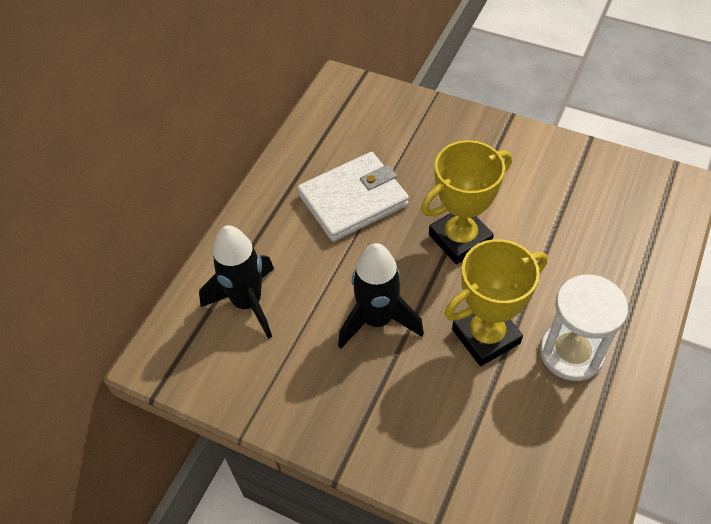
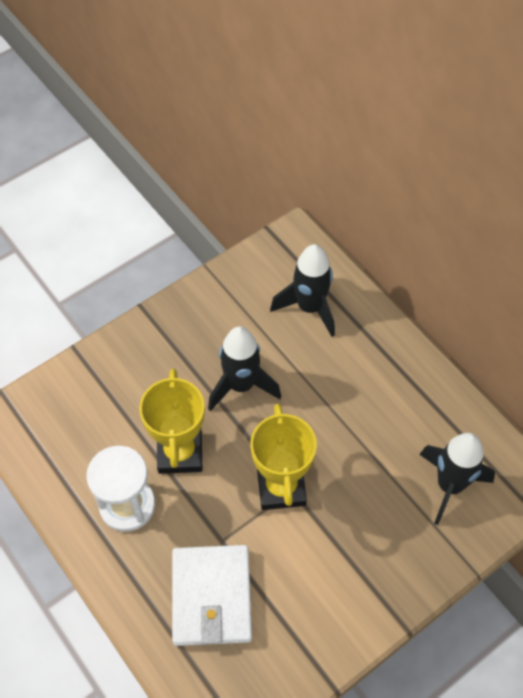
camera: 115 degrees right, 5 degrees up
white wallet [297,152,409,242] -> white wallet moved to [172,545,252,646]
none -> black rocket [419,433,495,525]

